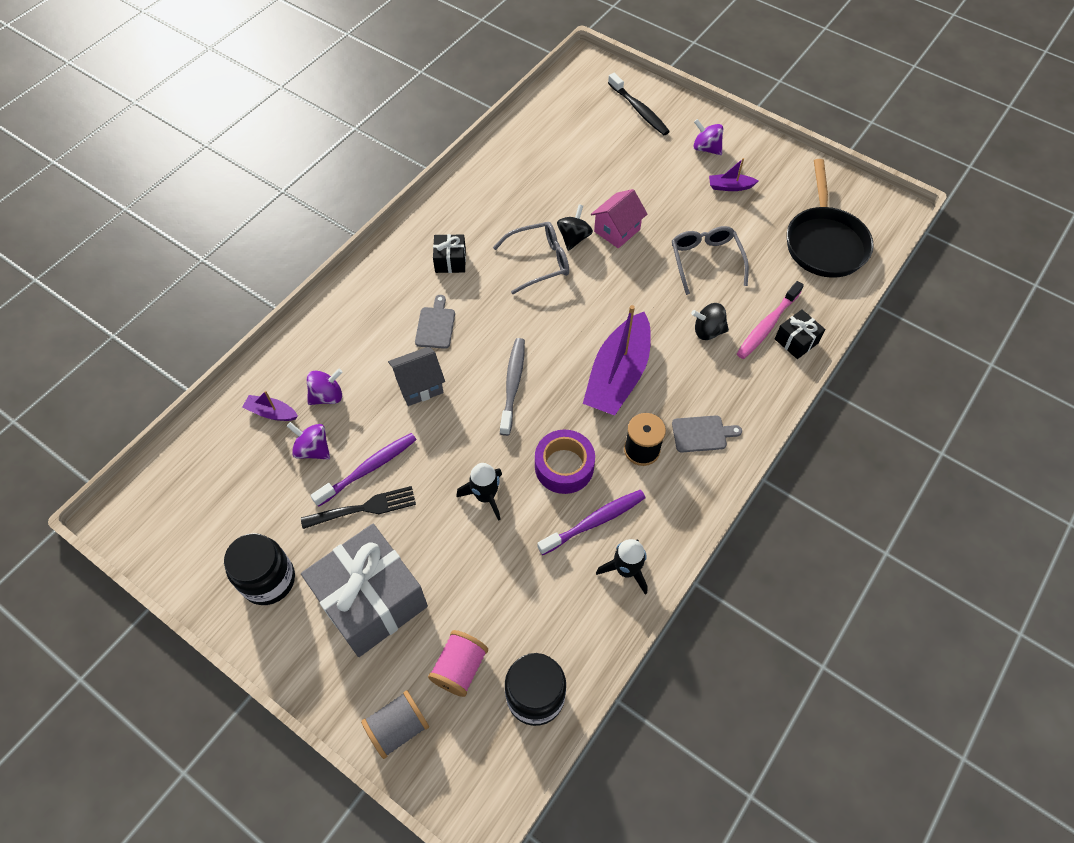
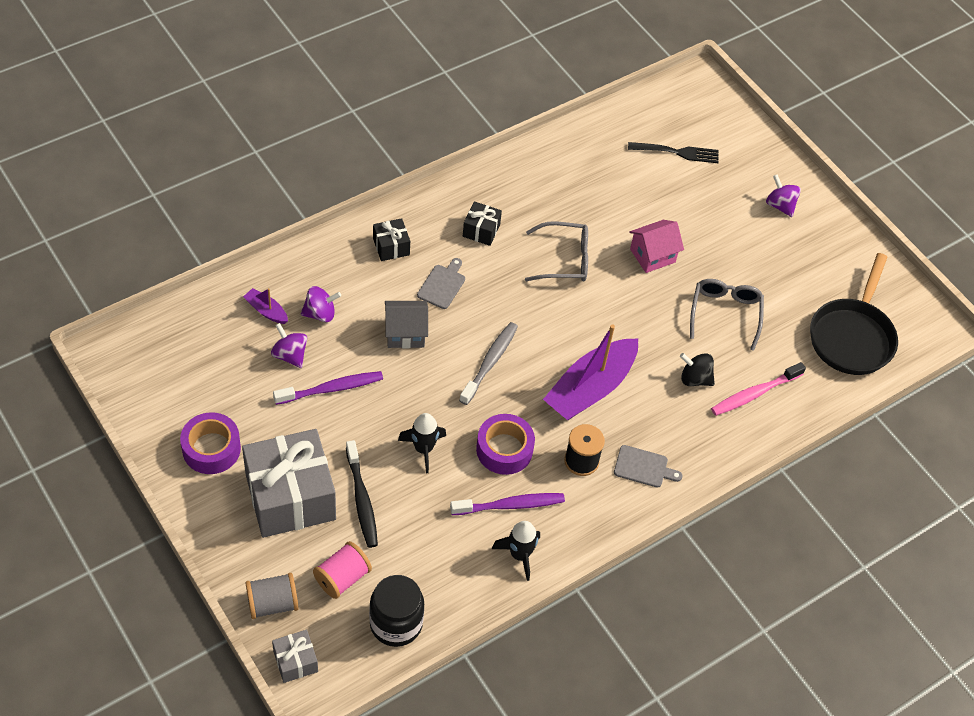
camera: 15 degrees right, 5 degrees down
black jar [224,533,295,605] -> purple tape [180,412,241,474]
black fork [301,486,416,529] -> black fork moved to [628,142,719,163]
black spinning top [557,204,593,251] -> none
black toothbrush [608,73,670,135] -> black toothbrush moved to [346,440,378,548]
purple boat [709,158,758,191] -> none
black gift [775,309,826,359] -> black gift moved to [373,218,410,261]
none -> grey gift [272,630,318,683]

